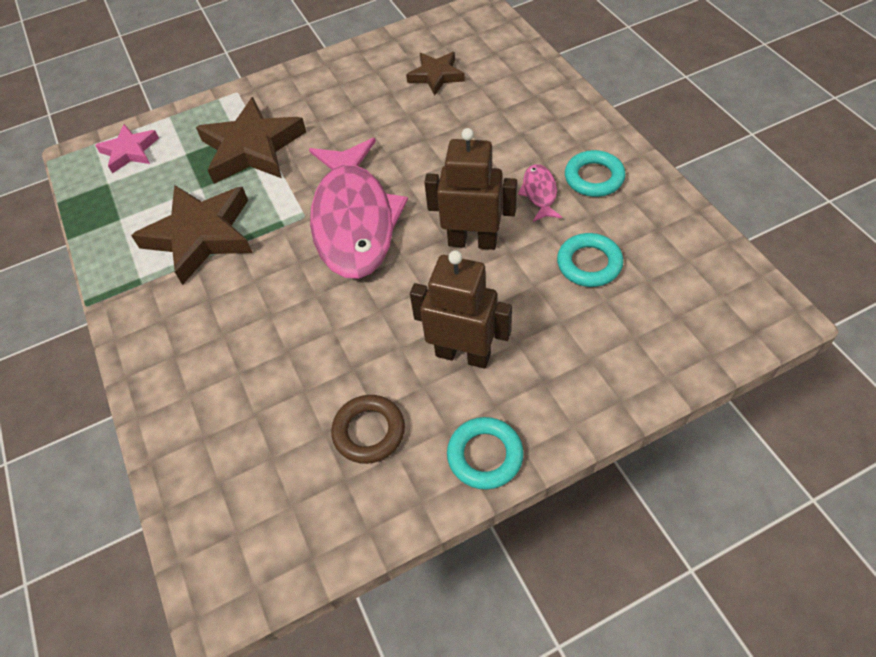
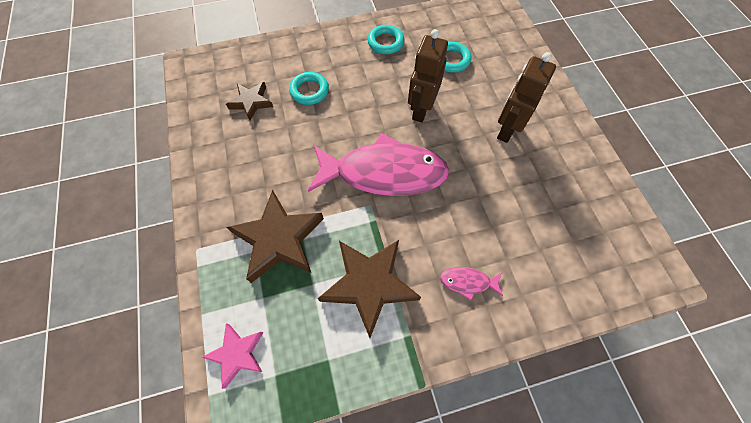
camera: 85 degrees left, 10 degrees up
brown ring [331,395,405,464] -> none
turquoise ring [447,417,524,490] -> turquoise ring moved to [289,72,329,105]
pink fish [518,164,562,222] -> pink fish moved to [440,267,503,301]

